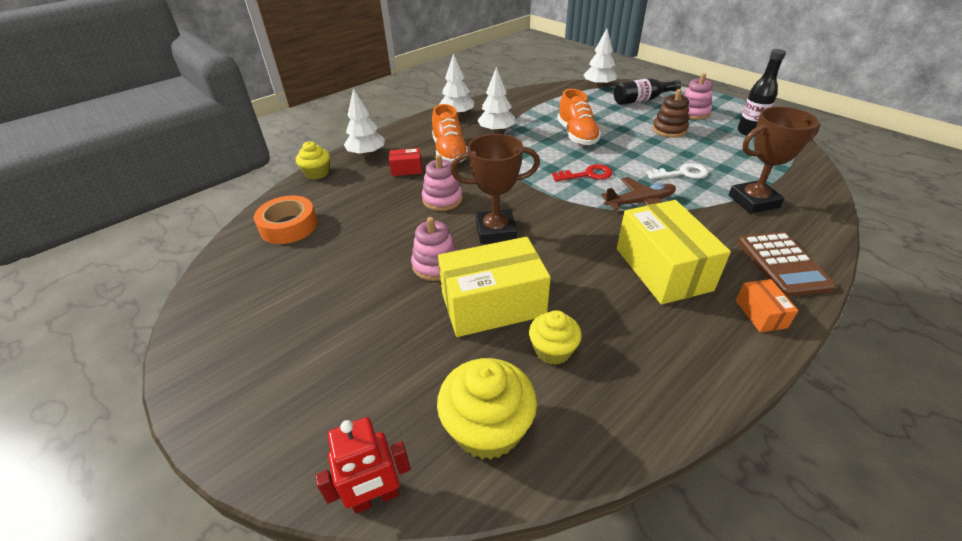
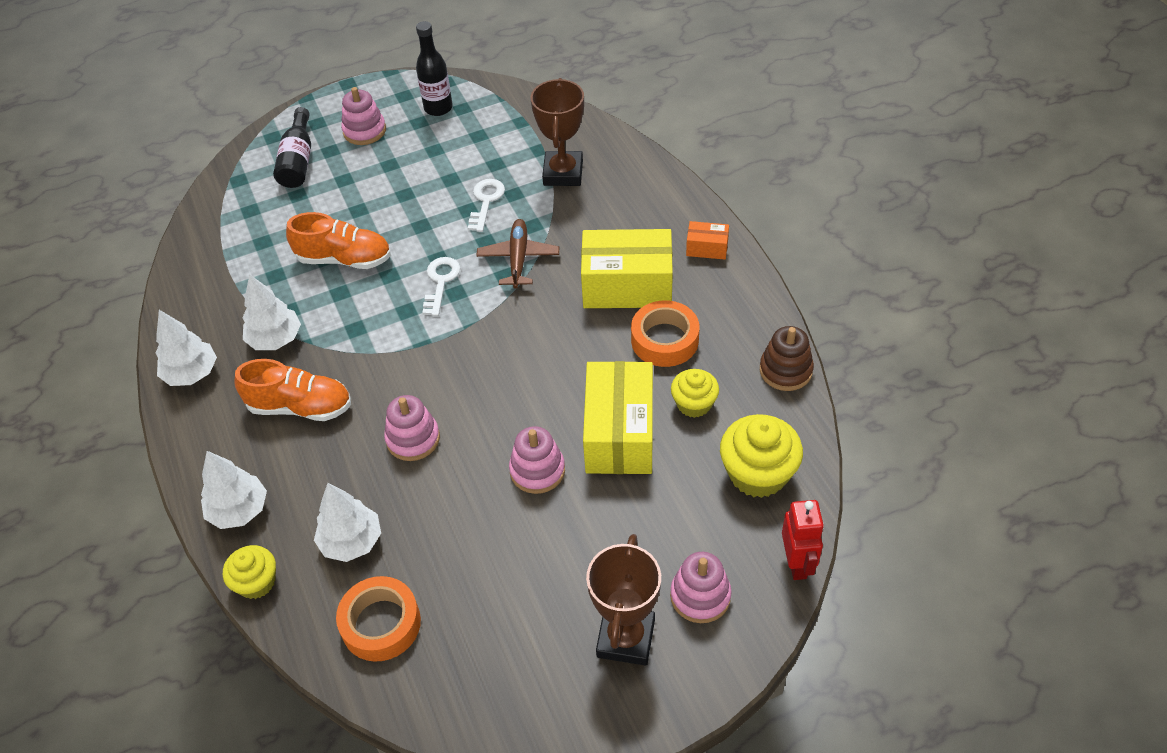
camera: 70 degrees left, 10 degrees up
red box [389,148,422,176] -> none
brown trophy [450,134,540,244] -> brown trophy moved to [586,534,661,666]
red key [552,164,612,181] -> white key [422,257,460,316]
white tree [584,29,617,88] -> white tree moved to [314,483,381,562]
brown stacking toy [652,89,689,138] -> brown stacking toy moved to [760,326,814,391]
brown calculator [738,232,836,297] -> none
none -> orange tape [631,301,699,367]
none -> pink stacking toy [670,552,732,623]

